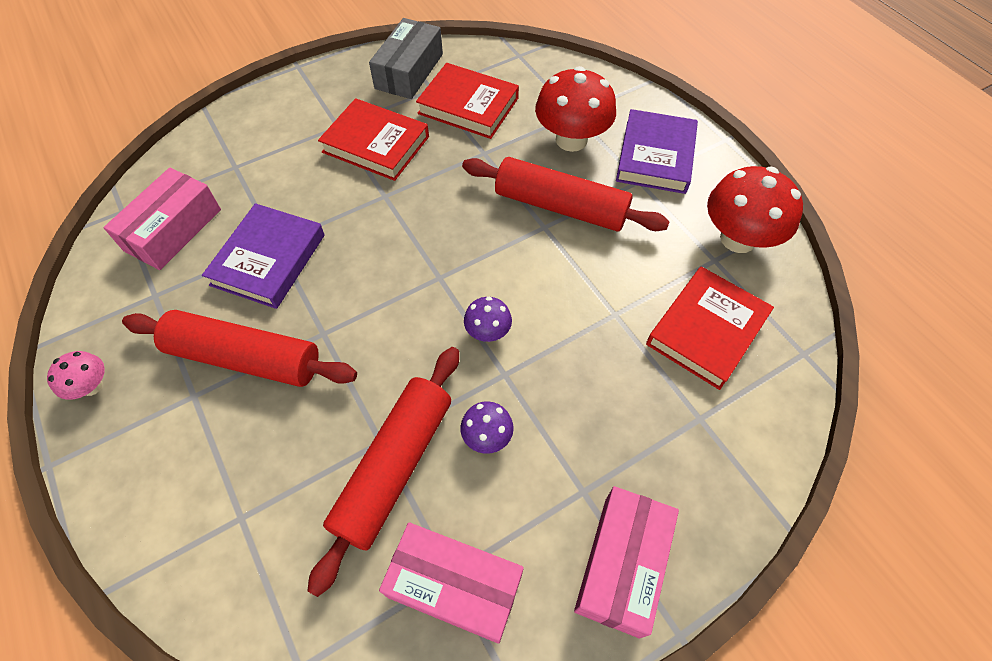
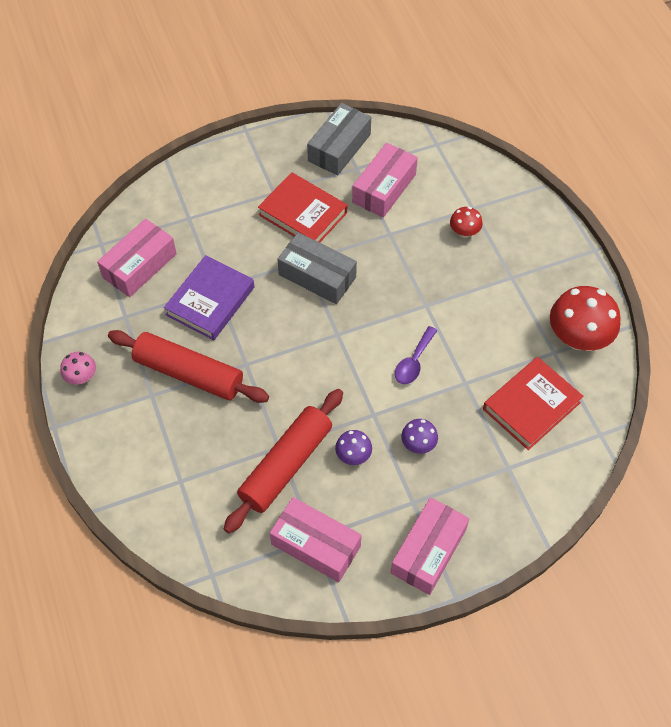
camera: 10 degrees right, 0 degrees up
red book [416,63,519,139] -> pink box [352,143,418,218]
red rolling pin [462,157,669,232] -> none
purple mushroom [464,297,512,342] -> purple mushroom moved to [401,419,438,454]
red mushroom [535,66,616,152] -> red mushroom [450,207,483,238], size x0.50
purple book [616,109,698,194] -> none
none -> grey box [278,232,357,304]
none -> purple spoon [395,326,437,384]

